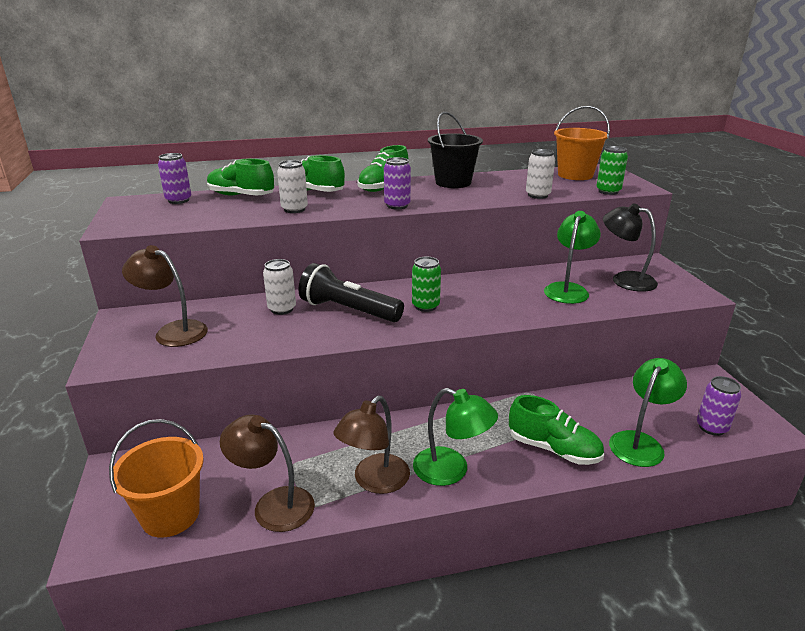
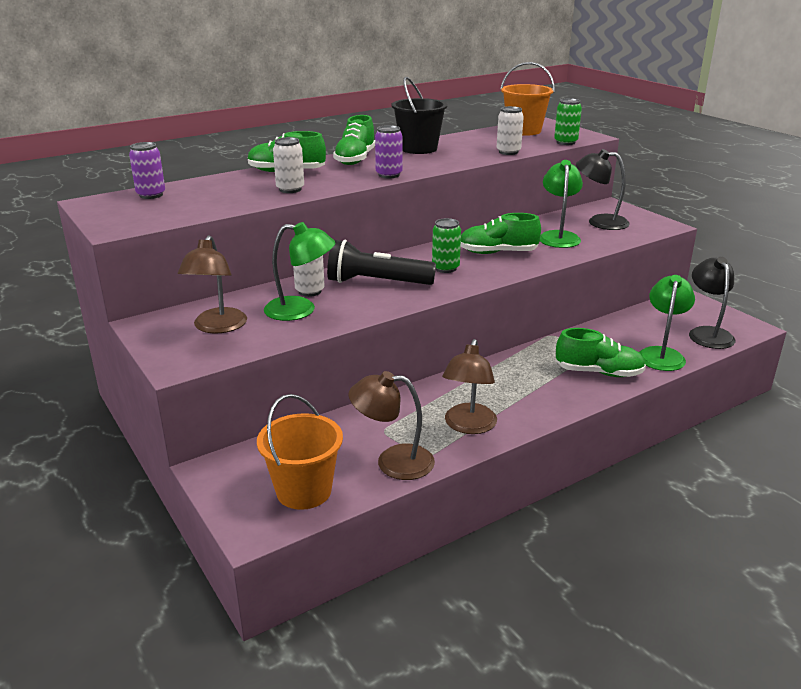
camera: 20 degrees left, 0 degrees up
brown lamp [122,245,208,347] -> brown lamp turned 90 degrees counterclockwise [178,235,247,333]
green shoe [207,159,274,195] -> green shoe moved to [461,213,541,254]
green lamp [413,388,498,486] -> green lamp moved to [264,222,335,321]
purple can [697,376,741,436] -> black lamp [689,257,735,349]

